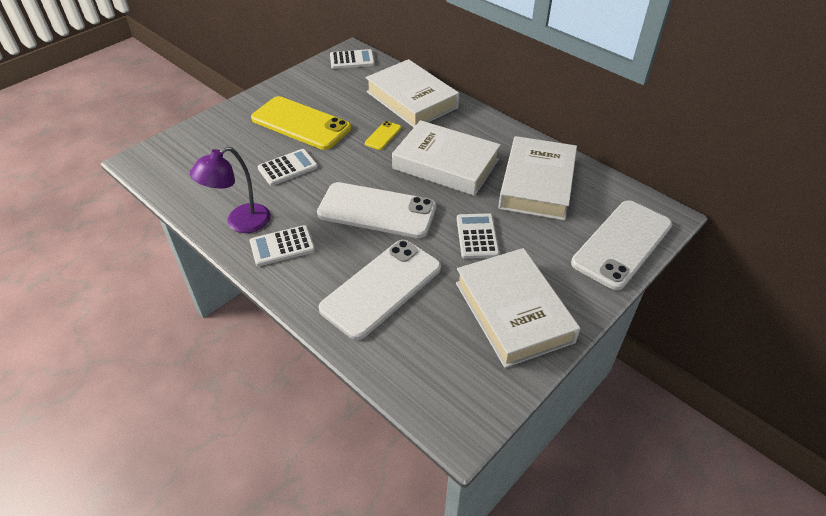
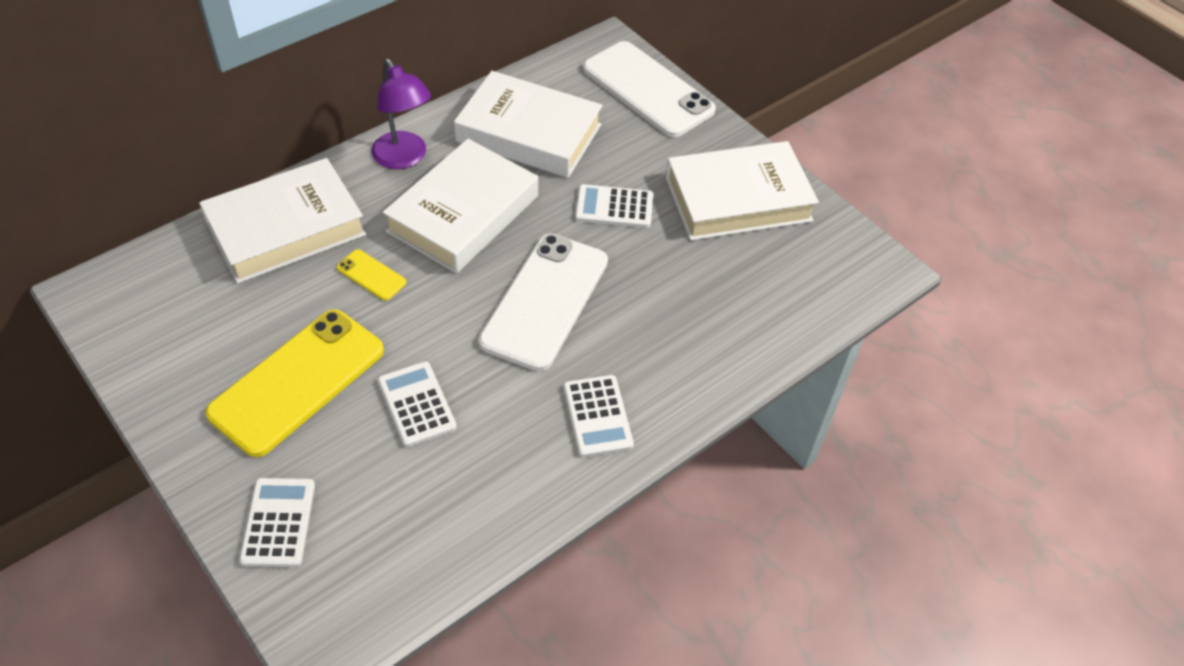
camera: 85 degrees left, 5 degrees up
purple lamp [190,147,271,233] -> purple lamp moved to [371,59,431,169]
white phone [318,240,441,340] -> none
white calculator [330,49,375,69] -> white calculator moved to [239,478,315,567]

